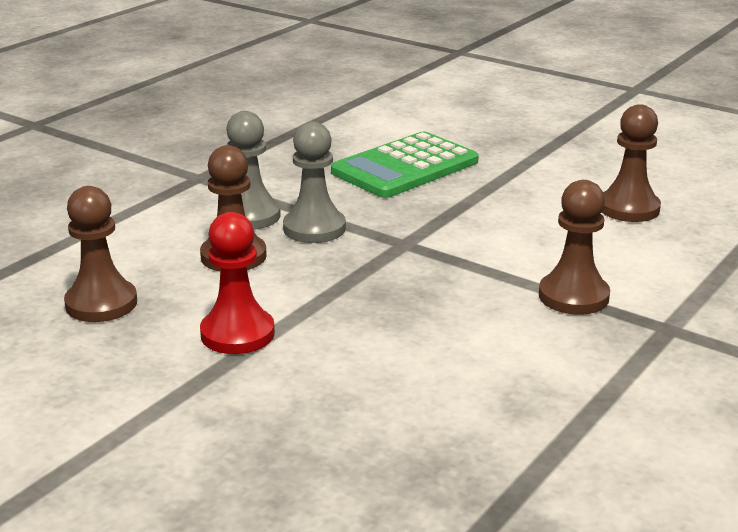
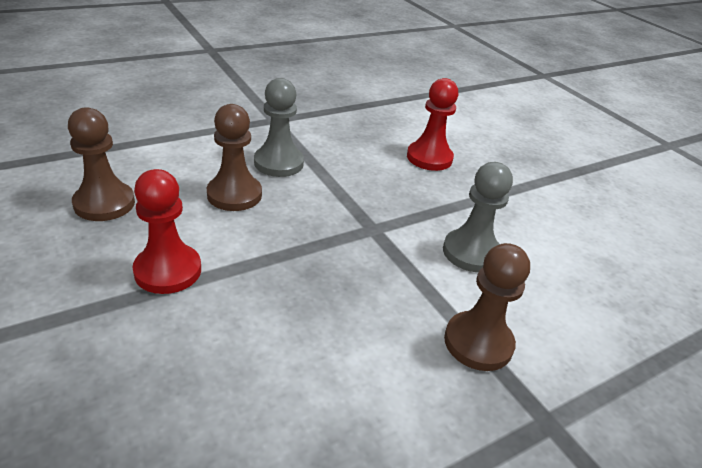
camera: 20 degrees right, 10 degrees up
grey pawn [283,121,346,243] -> grey pawn moved to [443,162,513,272]
green calculator [331,132,479,198] -> red pawn [407,78,458,171]
brown pawn [602,104,661,222] -> none

